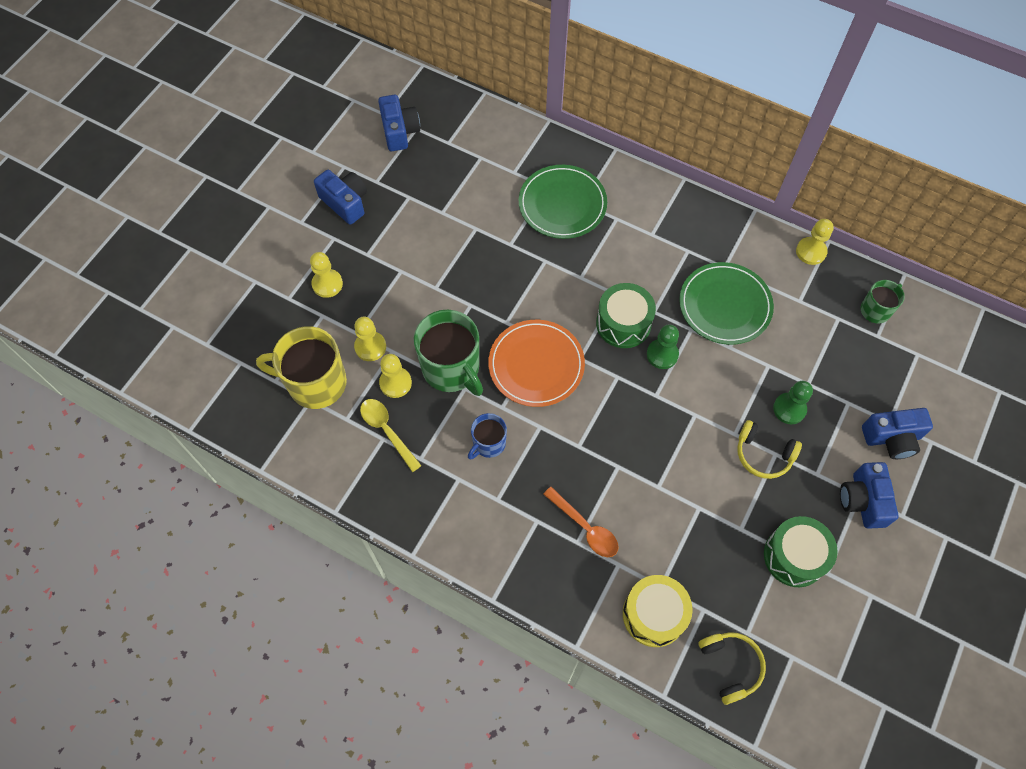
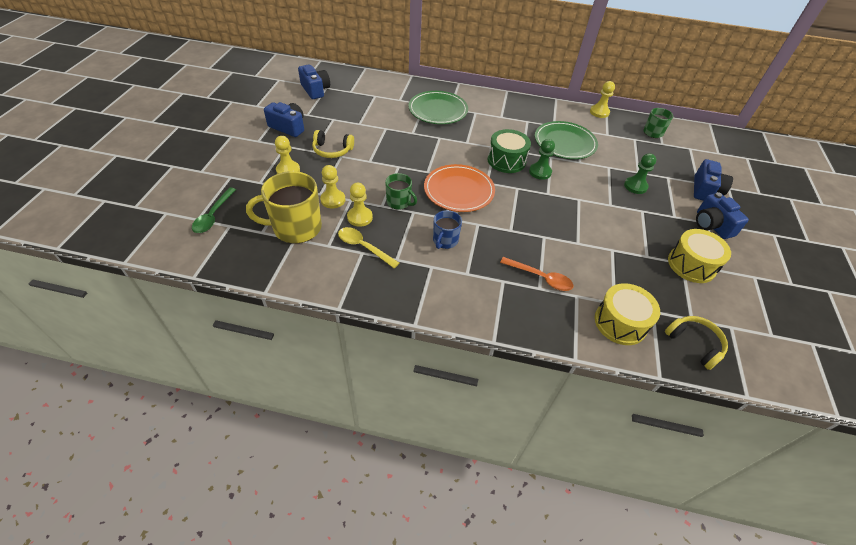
camera: 20 degrees left, 15 degrees down
green mug [414,310,483,396] -> green mug [385,173,417,210], size x0.54
yellow headphones [737,420,802,479] -> yellow headphones moved to [312,130,354,158]
green drum [764,516,838,587] -> yellow drum [668,229,731,283]
blue camera [862,408,933,459] -> blue camera turned 45 degrees counterclockwise [694,159,733,201]
none -> green spoon [192,188,236,233]

